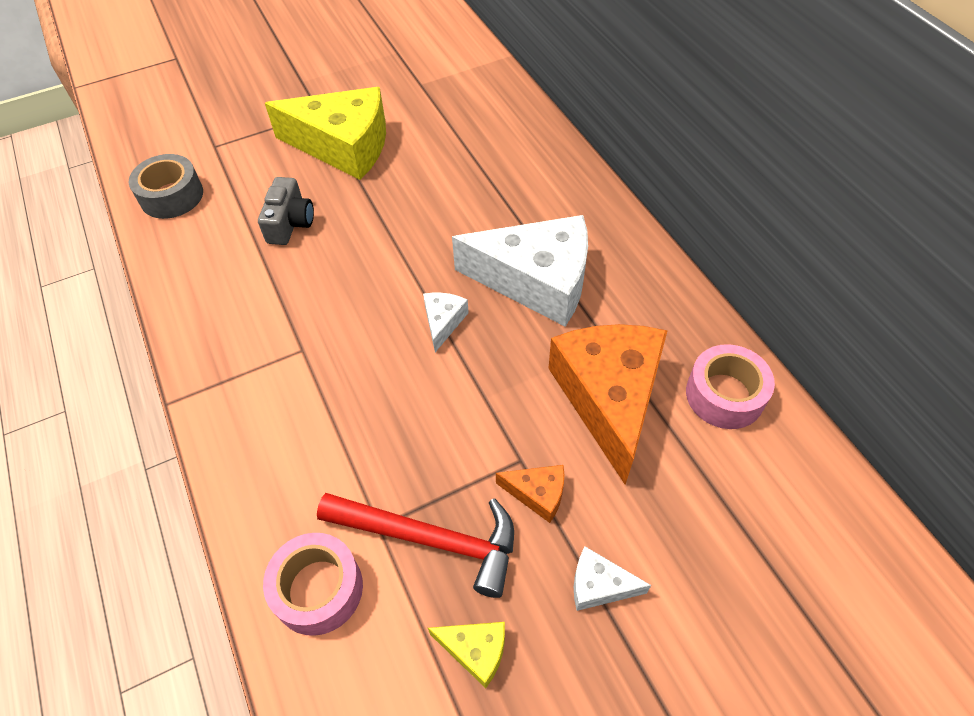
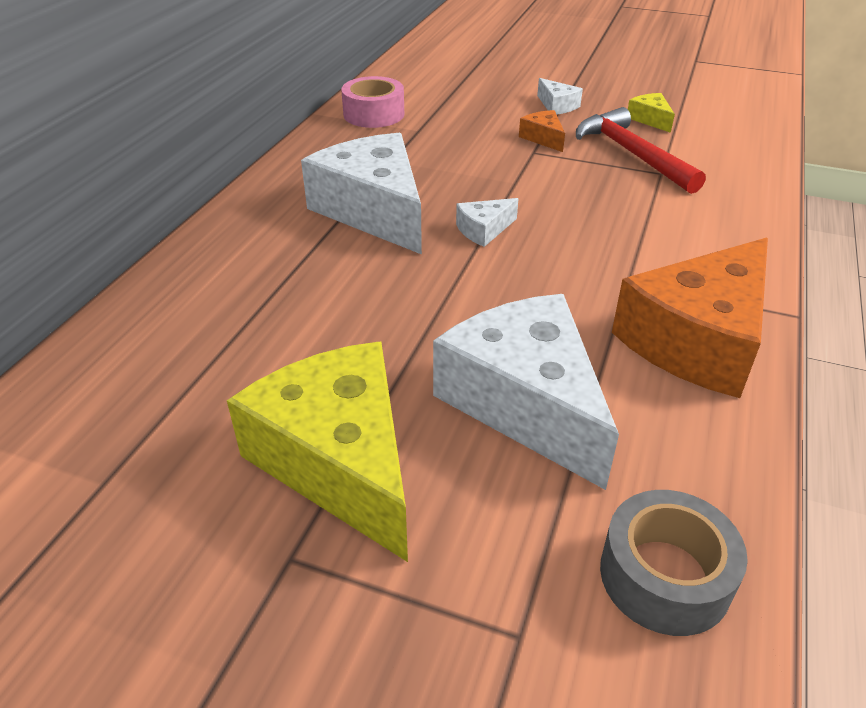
camera: 135 degrees left, 15 degrees down
grey camera [258,177,314,245] -> white cheese [433,294,619,490]
pink tape [263,533,363,636] -> none
orange cheese [548,324,668,485] -> orange cheese moved to [612,237,768,398]

